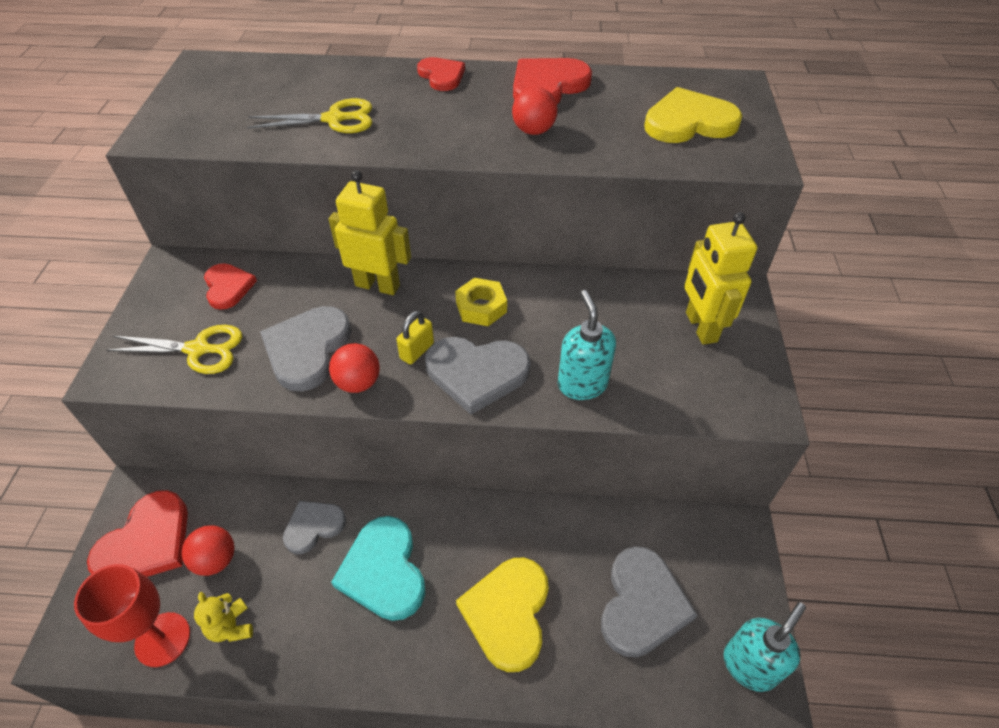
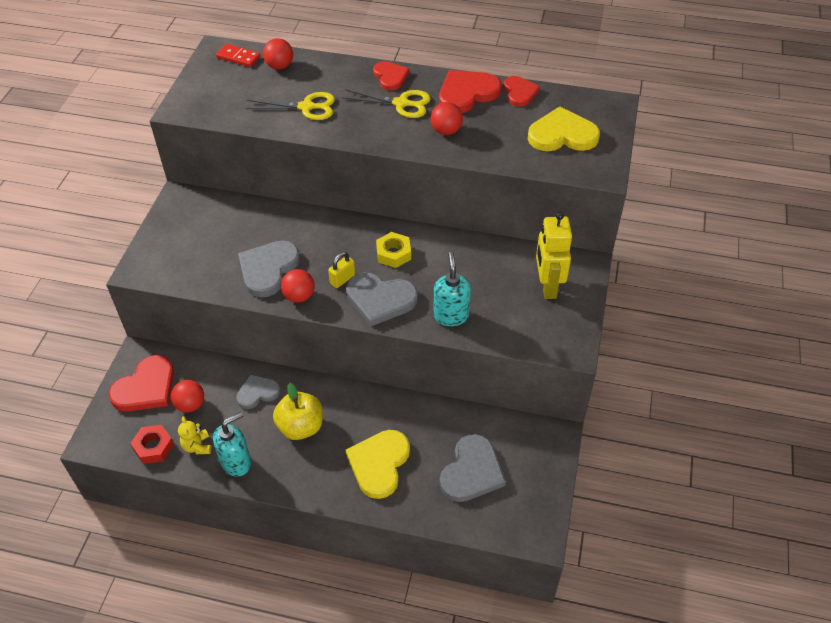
camera: 10 degrees right, 0 degrees up
red goblet [74,564,190,667] -> red nut [130,425,174,464]
yellow scissors [106,325,242,374] -> yellow scissors moved to [342,89,431,118]
red heart [204,263,257,310] -> red heart moved to [503,76,540,107]
yellow robot [329,170,411,295] -> none
turquoise heart [331,516,425,621] -> yellow apple [273,383,323,440]
turquoise soap dispenser [724,602,806,692] -> turquoise soap dispenser moved to [213,412,251,477]
none -> red domino [216,44,260,67]
none -> red ball [263,38,293,70]

